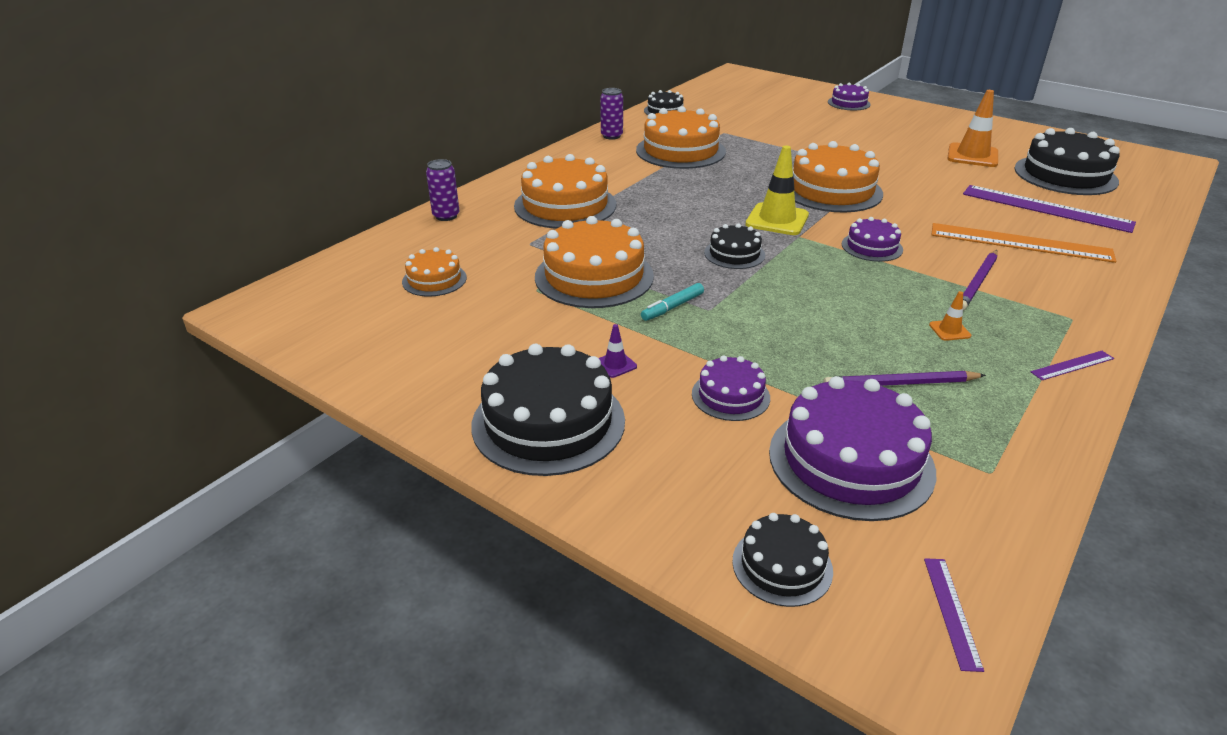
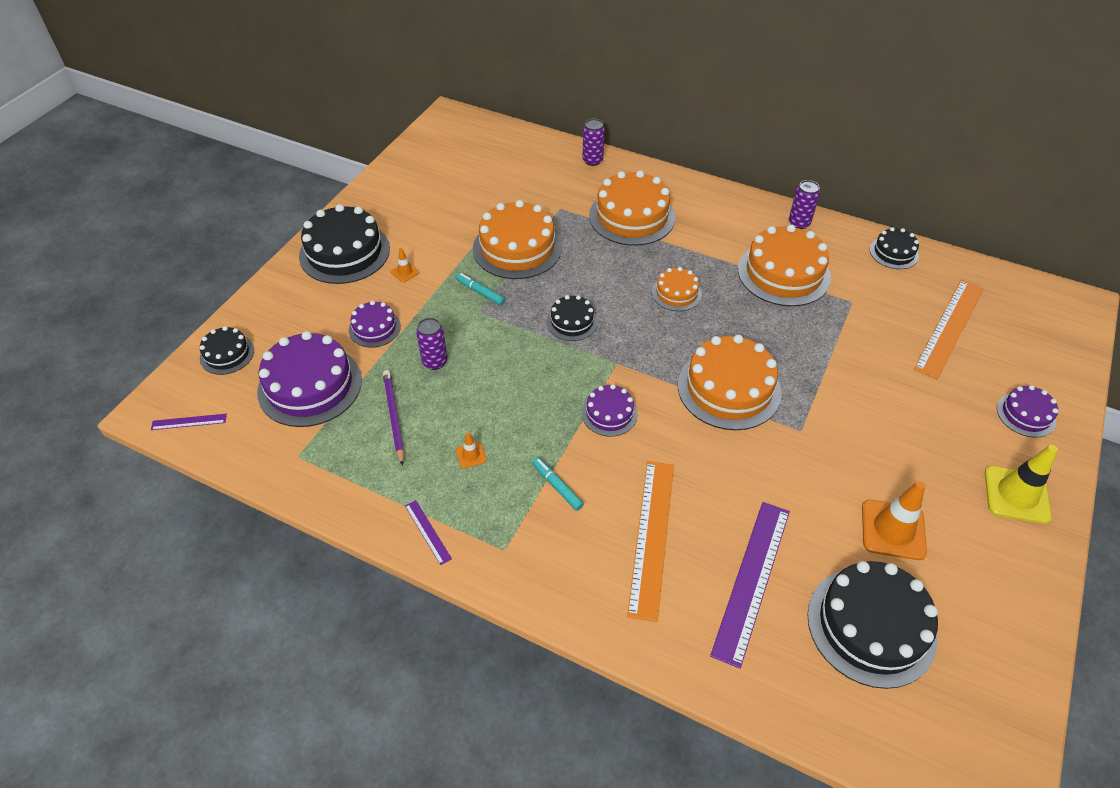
camera: 80 degrees right, 15 degrees up
orange cake [402,247,467,297] -> orange cake moved to [652,267,702,311]
purple traffic cone [599,324,637,378] -> orange traffic cone [391,248,420,282]
yellow traffic cone [745,145,809,235] -> yellow traffic cone moved to [985,445,1058,524]
purple pencil [963,250,998,310] -> turquoise marker [532,457,584,511]
none -> purple can [416,318,448,370]
none -> orange ruler [914,280,984,380]

